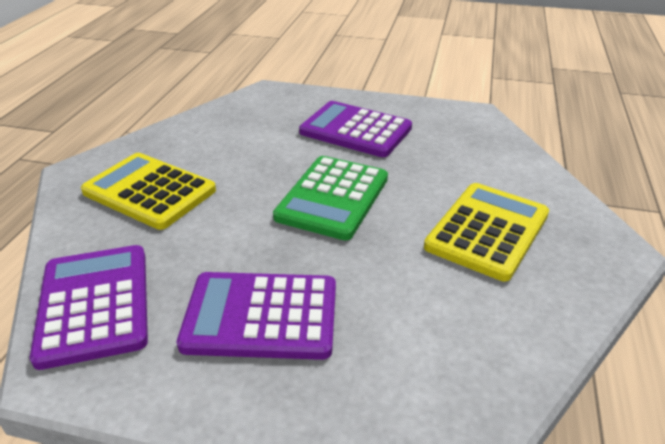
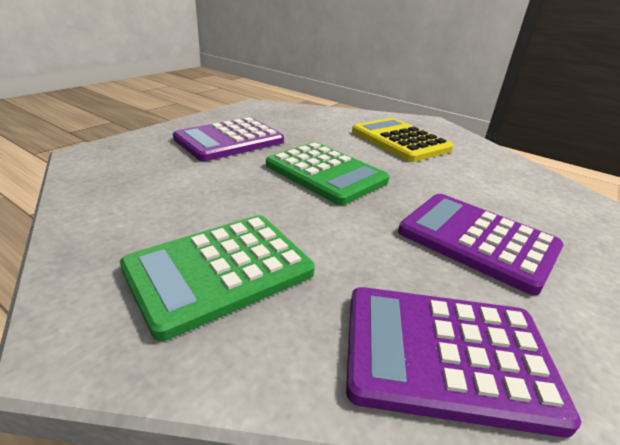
camera: 70 degrees left, 5 degrees down
yellow calculator [81,153,216,230] -> green calculator [120,215,315,341]
purple calculator [177,272,336,360] -> purple calculator turned 105 degrees clockwise [398,194,564,295]

